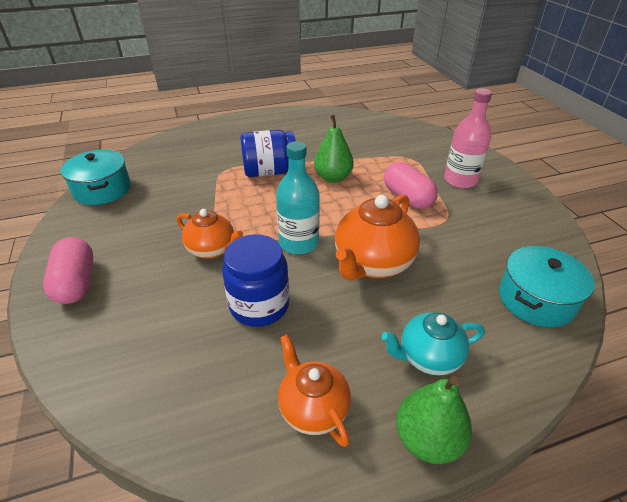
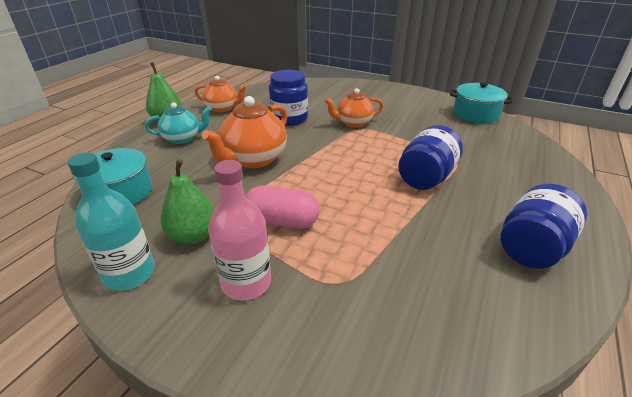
camera: 135 degrees right, 5 degrees down
pink capsule [43,237,93,304] -> none
turquoise bottle [276,141,320,254] -> turquoise bottle moved to [67,153,155,291]
green pear [314,115,354,183] -> green pear moved to [160,159,214,244]
orange teapot [335,194,420,281] -> orange teapot turned 135 degrees counterclockwise [202,96,287,168]
turquoise teapot [381,312,485,376] -> turquoise teapot turned 45 degrees clockwise [145,102,212,144]
none -> blue jar [501,183,587,269]

